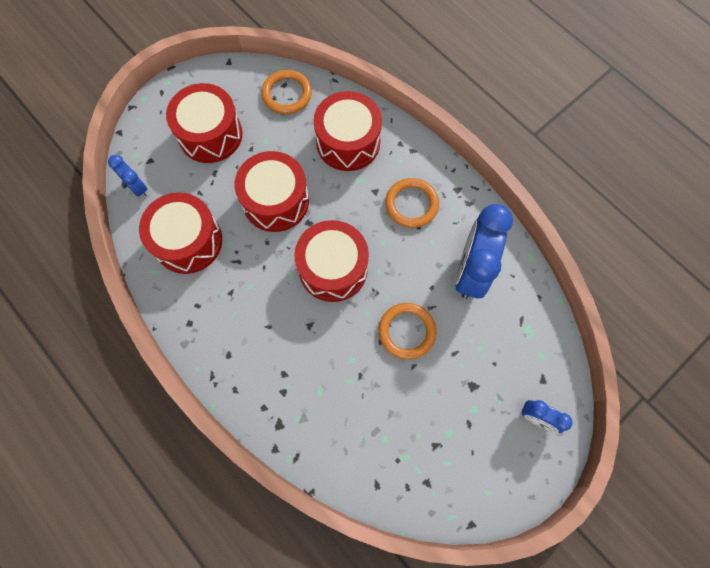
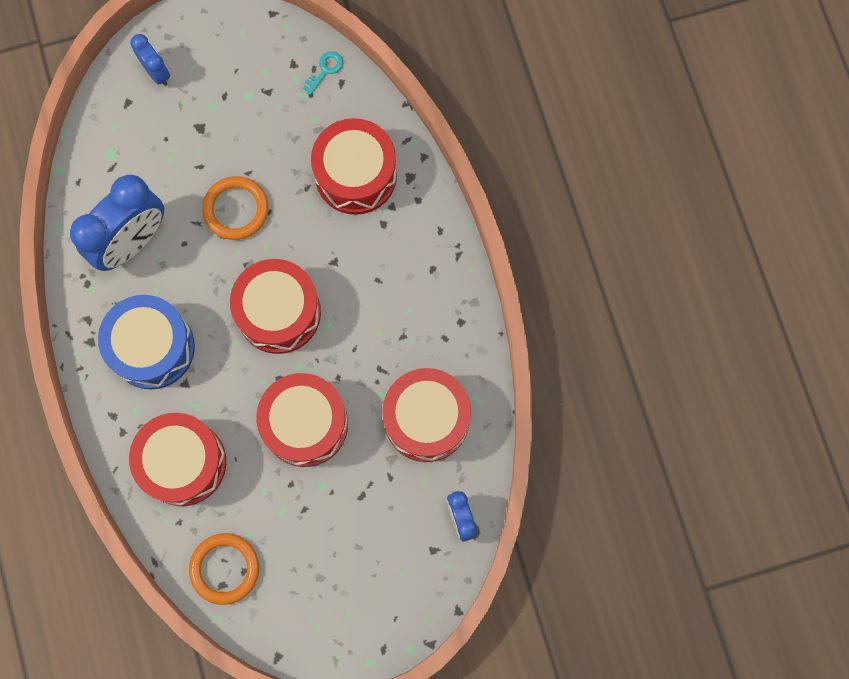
camera: 155 degrees left, 5 degrees up
red drum [166,83,243,163] -> red drum moved to [311,118,397,215]
orange ring [385,178,439,228] -> blue drum [98,295,195,389]
none -> turquoise key [303,51,343,95]

